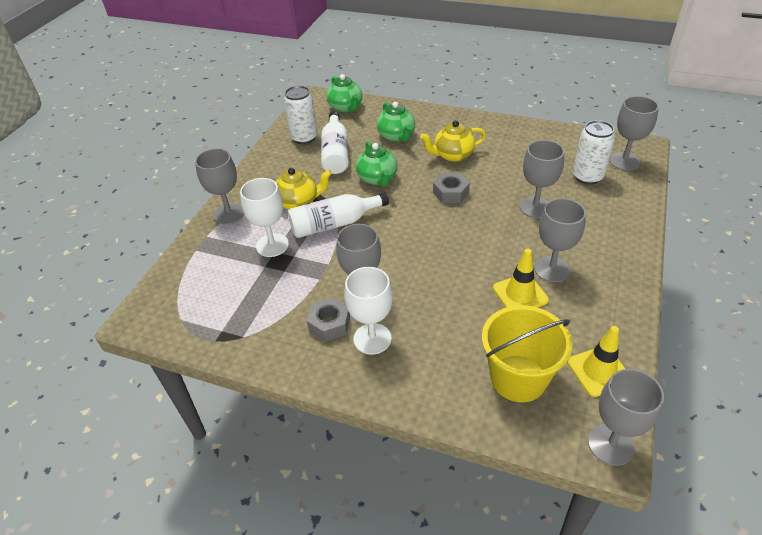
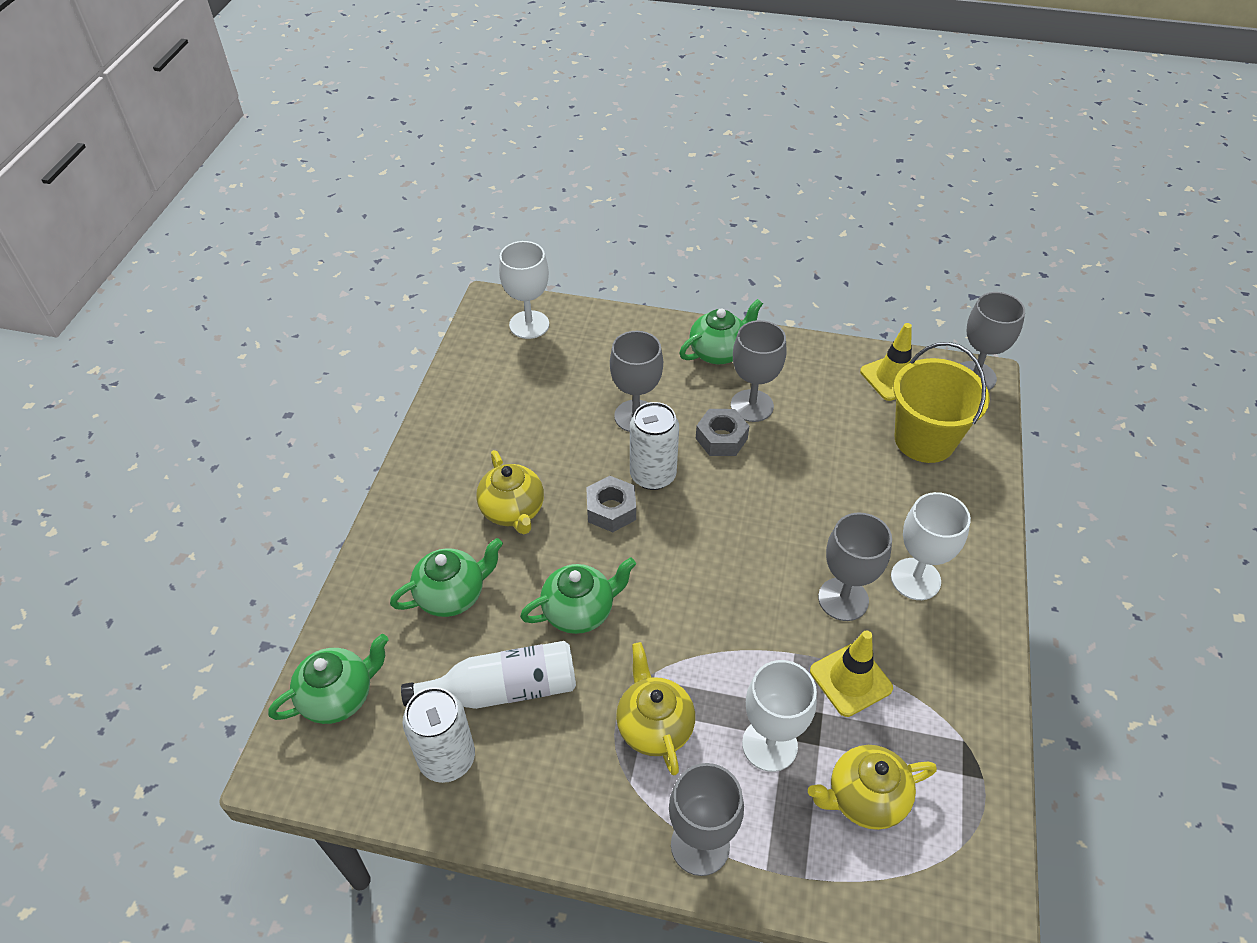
camera: 100 degrees left, 5 degrees up
white bottle [288,193,389,238] -> none
grey nut [307,297,350,342] -> grey nut moved to [696,409,749,456]
yellow traffic cone [493,249,549,308] -> yellow traffic cone moved to [810,630,893,717]
white can [573,120,615,184] -> white can moved to [630,402,679,490]
grey goblet [609,96,659,171] -> white goblet [499,241,549,339]
none -> green teapot [679,299,763,364]
none -> yellow teapot [808,745,937,830]

